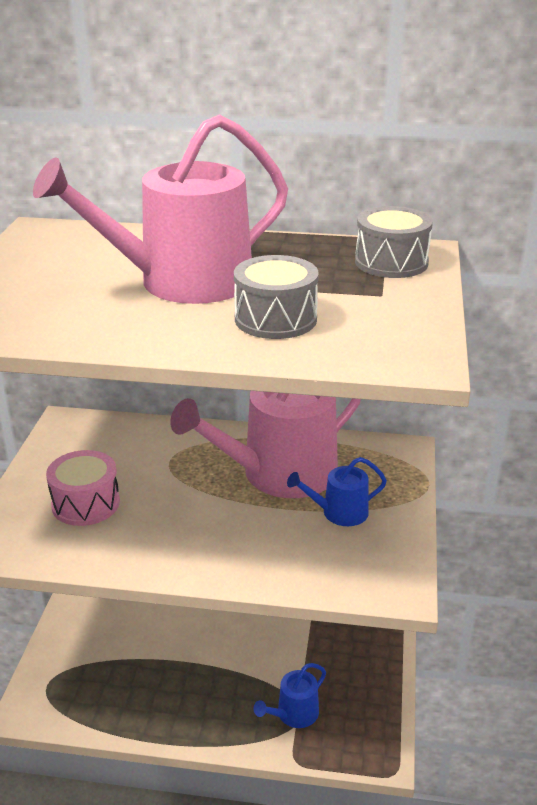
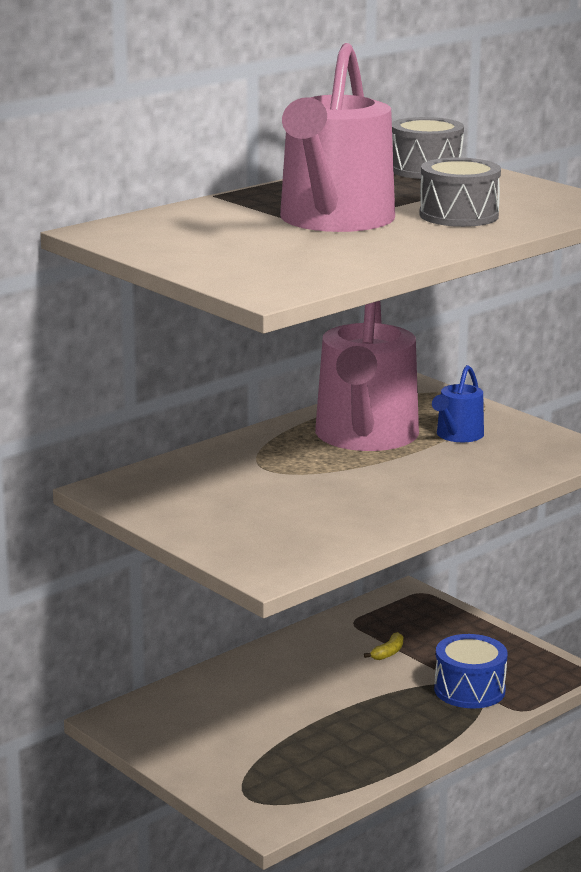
camera: 50 degrees left, 10 degrees down
pink drum [46,450,120,526] -> none
blue watering can [254,663,326,728] -> blue drum [434,634,508,709]
none -> yellow banana [364,632,403,660]

